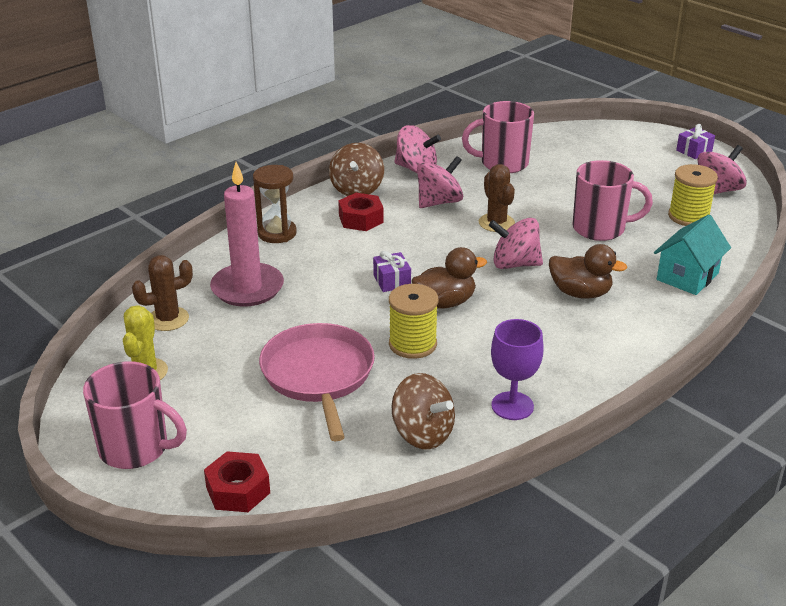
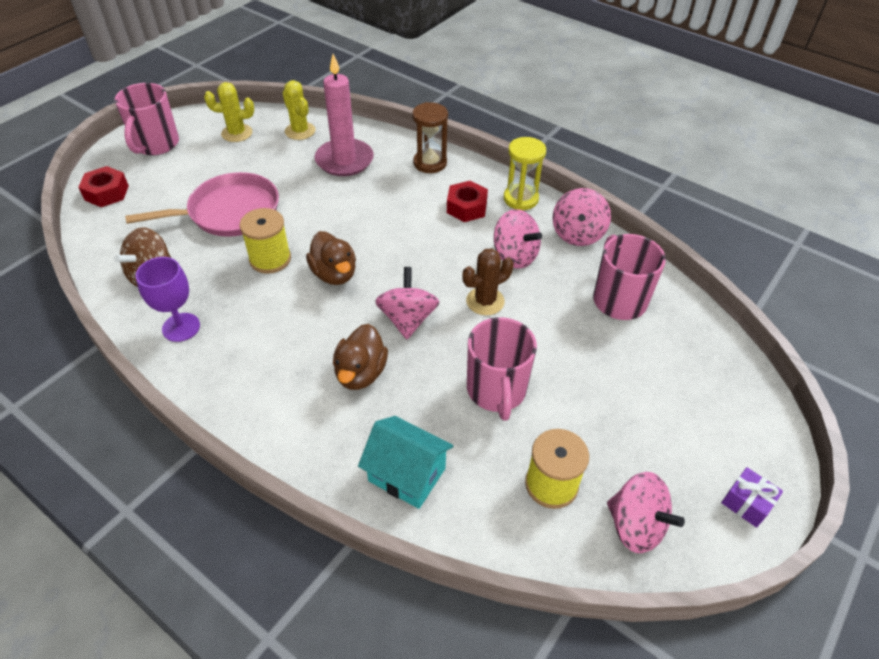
camera: 80 degrees right, 15 degrees up
brown cactus [132,255,193,331] -> yellow cactus [282,80,315,140]
brown spinning top [329,143,384,196] -> yellow hourglass [504,137,546,210]
purple gift [373,251,411,292] -> none

